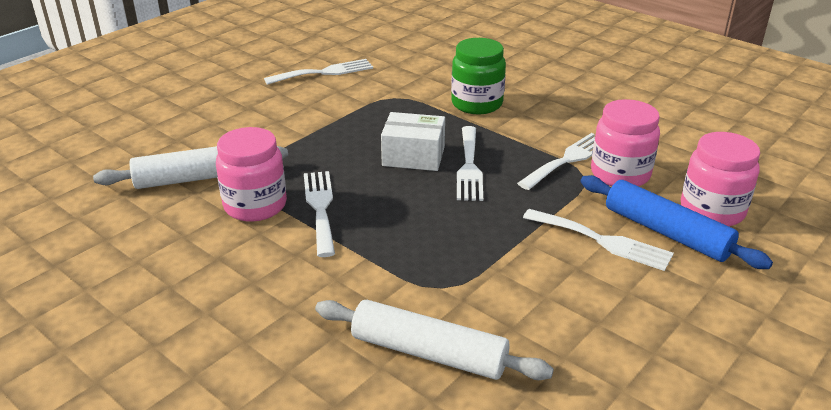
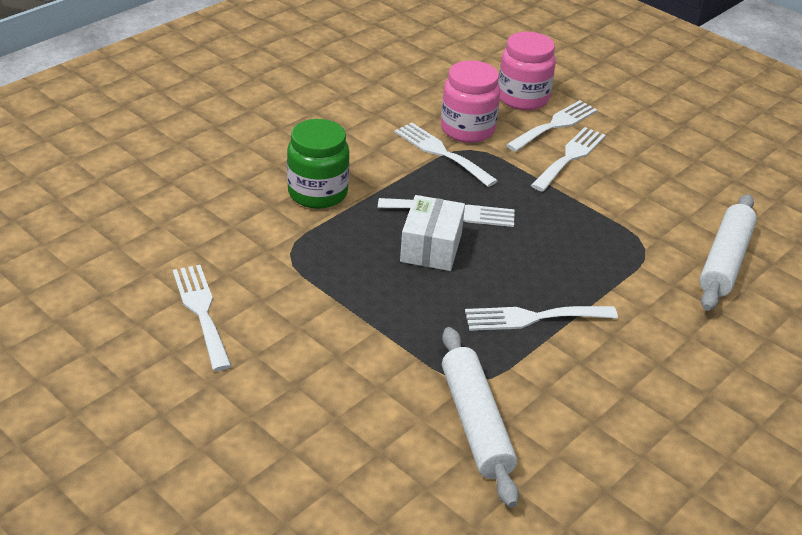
camera: 90 degrees left, 5 degrees up
pink jar [216,127,287,222] -> none
blue rolling pin [580,175,773,269] -> white fork [506,100,598,152]

